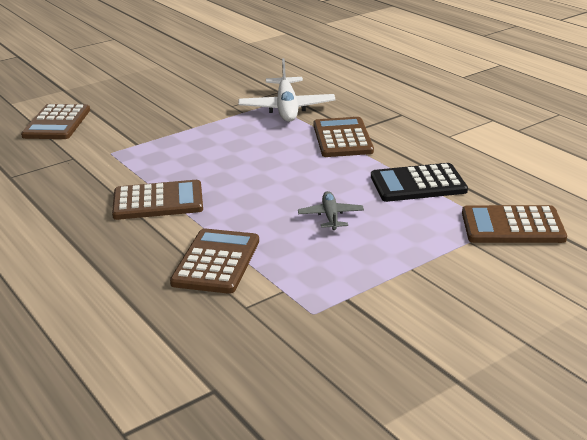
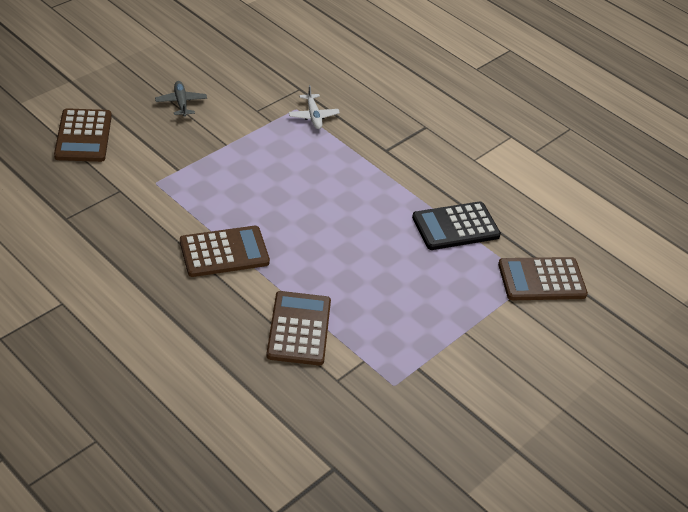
camera: 15 degrees left, 15 degrees up
white plane [238,58,336,122] -> white plane [289,85,340,129], size x0.53
grey plane [298,191,364,230] -> grey plane moved to [155,81,207,117]
brown calculator [313,117,374,157] -> none

